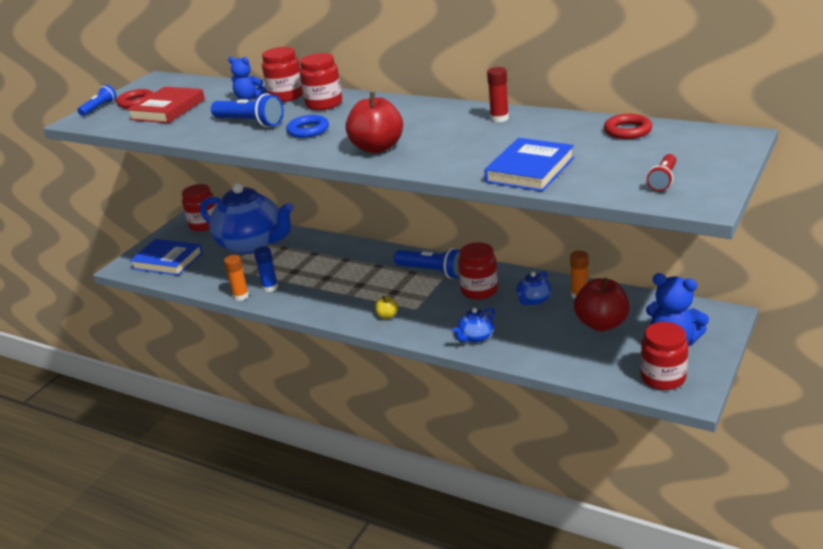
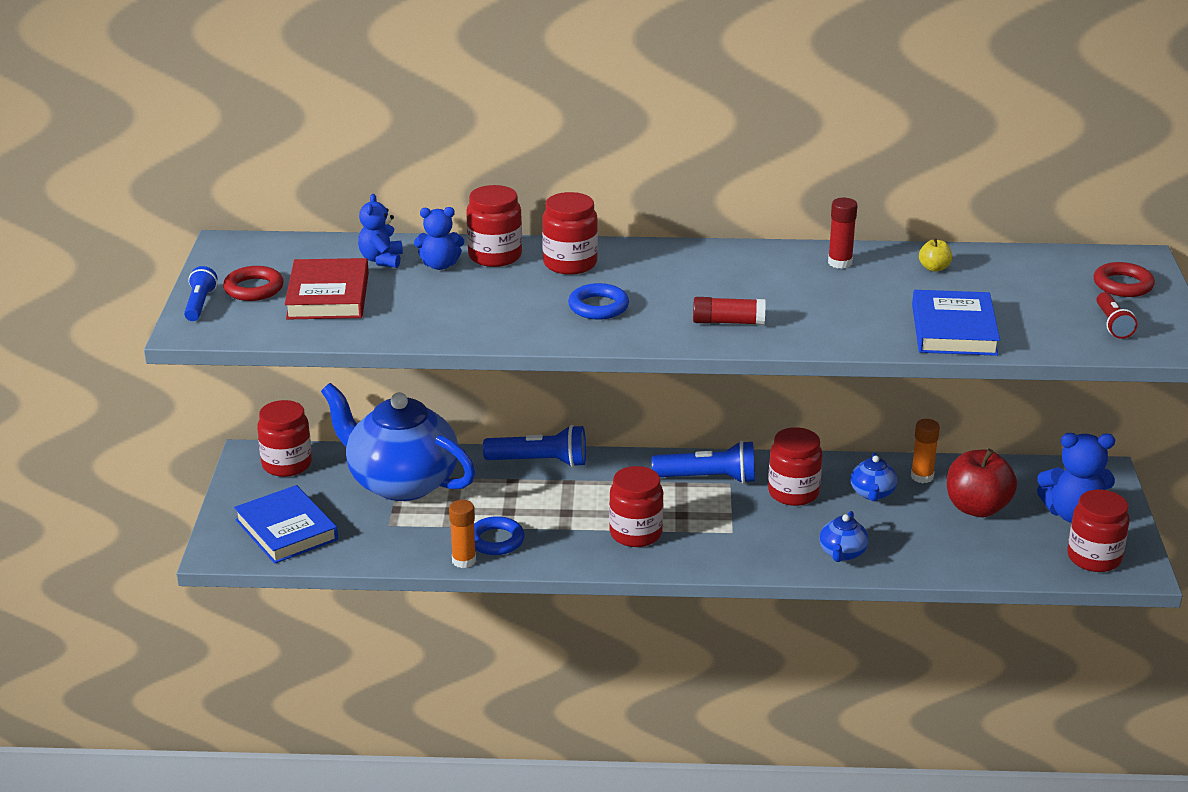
camera: 30 degrees left, 0 degrees up
blue book [130,239,203,276] -> blue book turned 60 degrees clockwise [234,485,338,564]
blue teapot [200,183,294,254] -> blue teapot turned 150 degrees counterclockwise [321,383,475,501]
blue flashlight [211,93,284,127] -> blue flashlight moved to [483,425,586,467]
blue glue stick [254,246,278,292] -> blue ring [474,516,525,555]
red apple [345,92,403,153] -> red glue stick [693,297,766,325]
yellow apple [375,296,398,319] -> yellow apple moved to [919,238,952,272]
red ring [604,114,652,139] -> red ring moved to [1094,262,1155,297]
none -> blue teddy bear [358,194,403,268]
none -> red jar [609,466,664,547]

